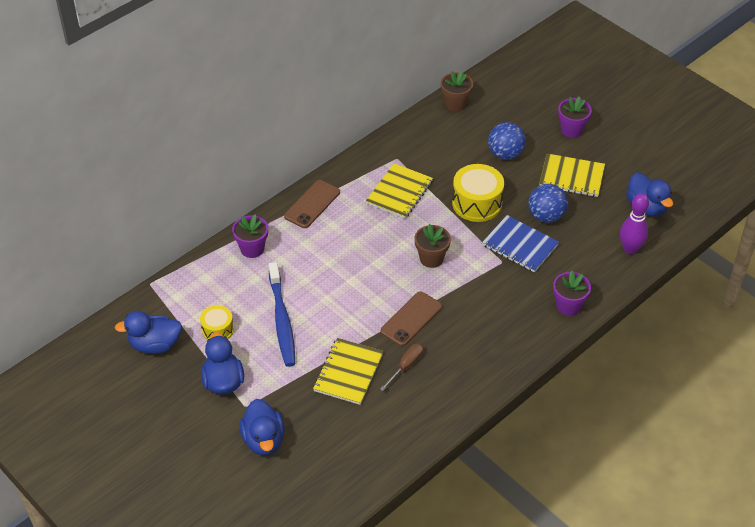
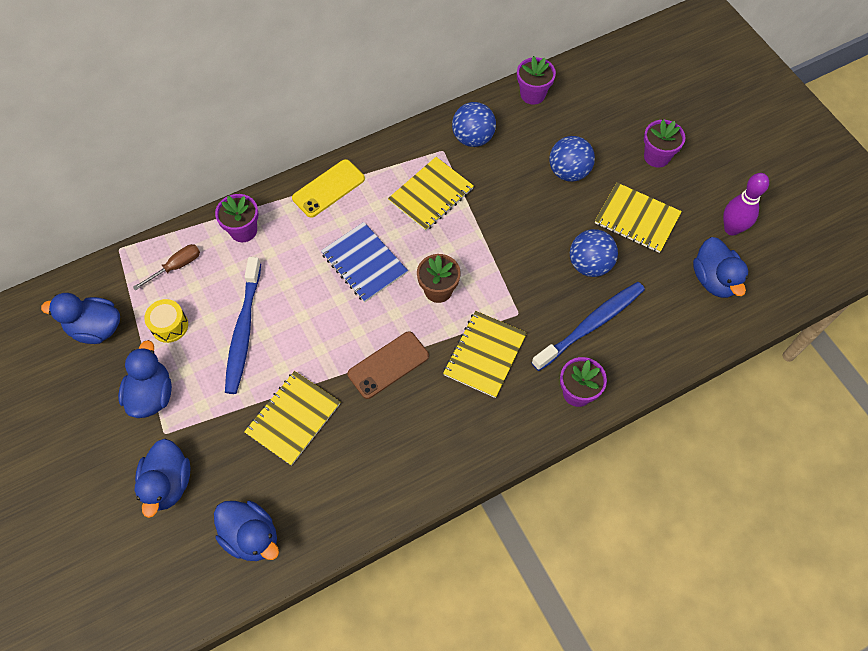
camera: 15 degrees right, 15 degrees up
brown phone [284,180,340,228] -> yellow phone [292,159,365,218]
brown screwdriver [380,343,423,391] -> brown screwdriver moved to [133,244,200,290]
brown flower pot [441,71,473,111] -> purple flower pot [517,56,556,105]
yellow drum [452,164,504,222] -> none
blue notebook [482,215,559,272] -> blue notebook moved to [321,222,408,302]
purple bowling pin [620,193,649,254] -> purple bowling pin moved to [723,173,769,236]
none -> blue duck [214,501,279,561]
none -> yellow notebook [443,311,527,398]
none -> blue ball [452,102,496,147]
none -> blue toothbrush [531,282,645,371]

